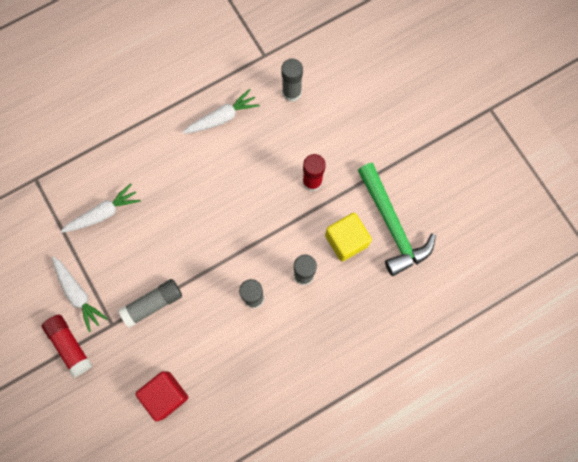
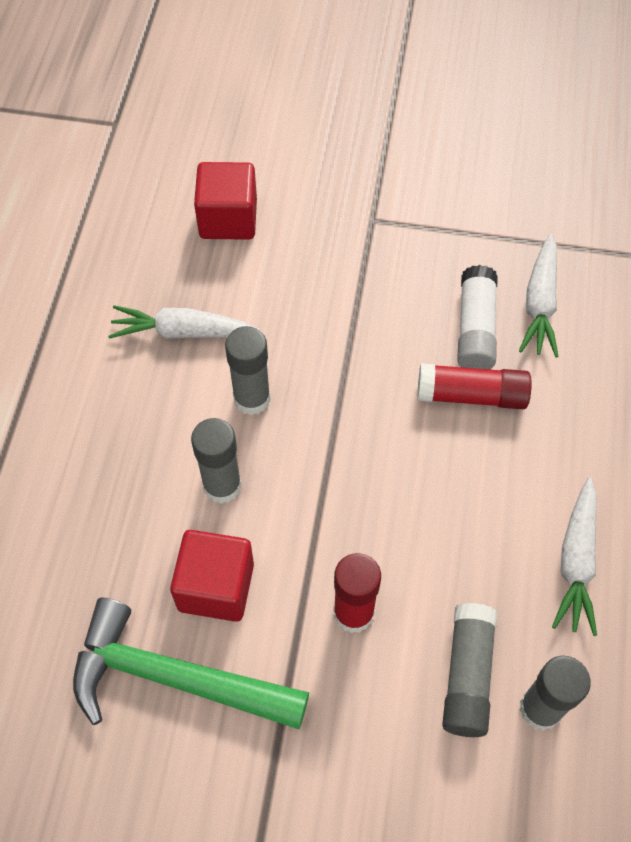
camera: 130 degrees right, 15 degrees down
red glue stick [42,315,92,378] -> red glue stick moved to [417,363,532,409]
white carrot [52,257,108,332] -> white carrot moved to [108,305,259,339]
grey glue stick [118,279,182,328] -> grey glue stick moved to [442,603,497,737]
yellow cube [325,213,372,261] -> red cube [170,530,254,622]
none -> white glue stick [457,265,498,370]

